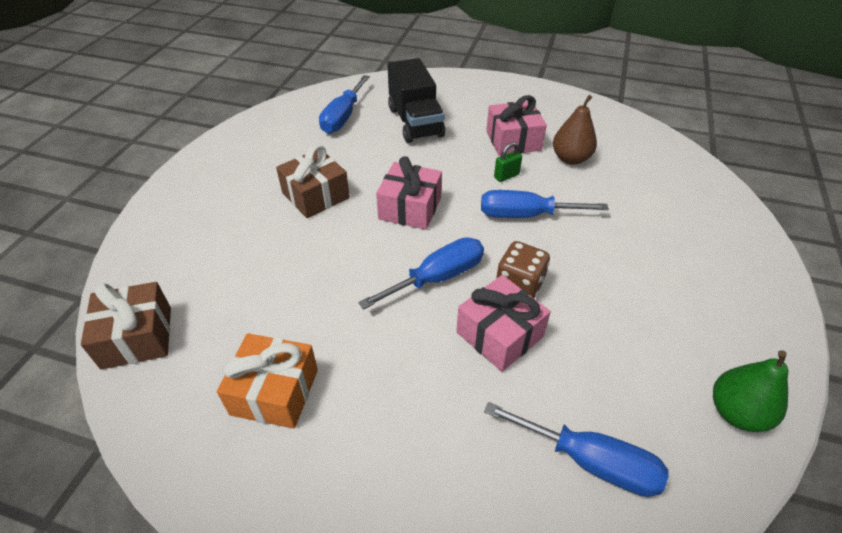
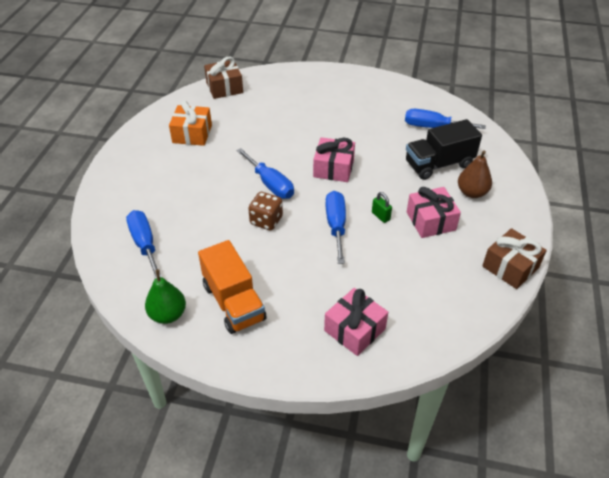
camera: 85 degrees right, 0 degrees up
brown gift [276,145,350,218] -> brown gift moved to [482,228,547,289]
pink gift [456,275,551,372] -> pink gift moved to [324,288,388,356]
blue screwdriver [484,402,669,497] -> blue screwdriver turned 135 degrees clockwise [126,210,162,279]
brown pear [553,95,597,165] -> brown pear moved to [458,150,492,198]
none -> orange truck [198,240,266,334]

